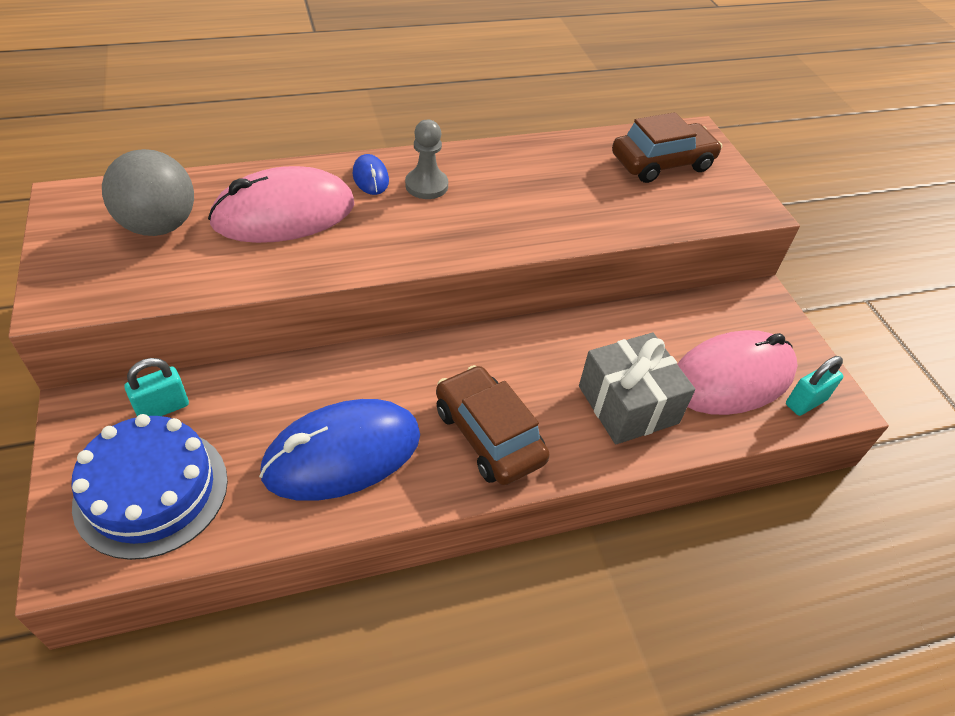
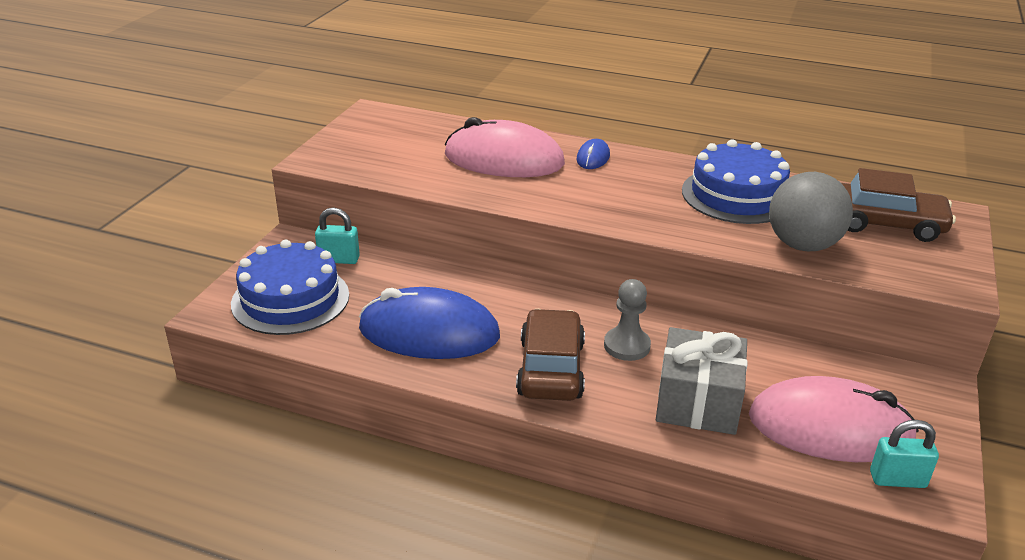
camera: 40 degrees right, 15 degrees down
grey ball [102,149,194,236] -> grey ball moved to [769,172,853,251]
grey pawn [405,120,448,199] -> grey pawn moved to [604,279,651,361]
none -> blue cake [682,139,790,224]

